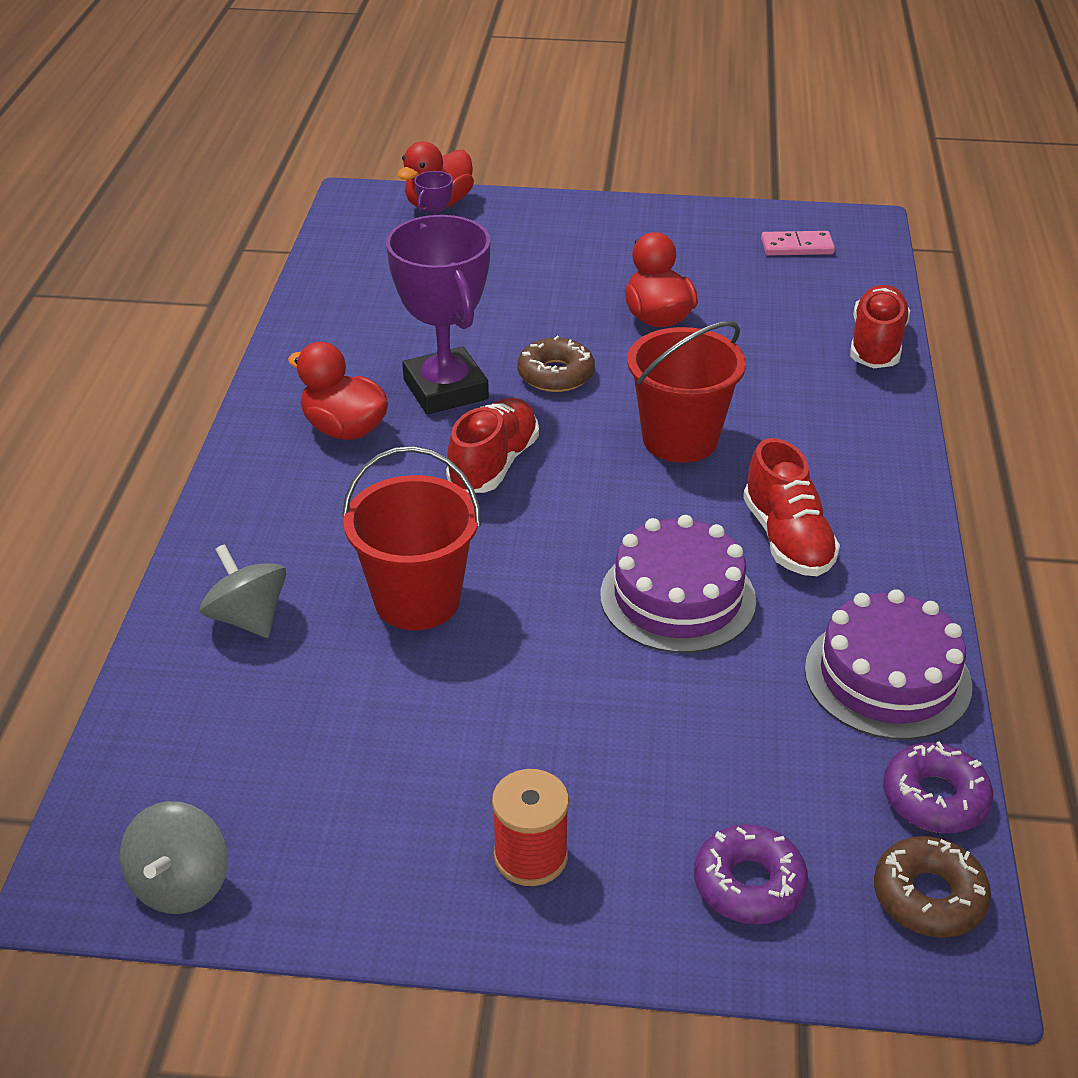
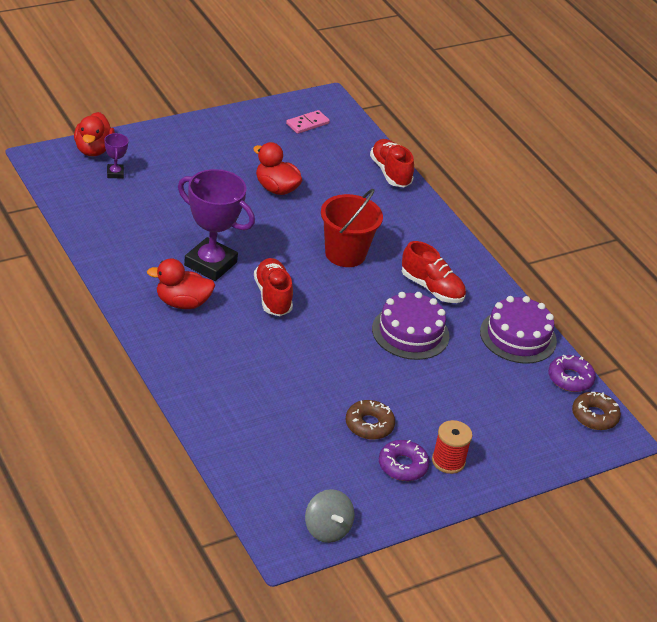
camera: 40 degrees left, 0 degrees up
grey spinning top [200,544,286,638] -> none
red bucket [342,446,481,630] -> none
brown donut [517,336,595,392] -> brown donut moved to [346,400,395,440]
purple donut [694,824,808,925] -> purple donut moved to [379,440,430,481]

